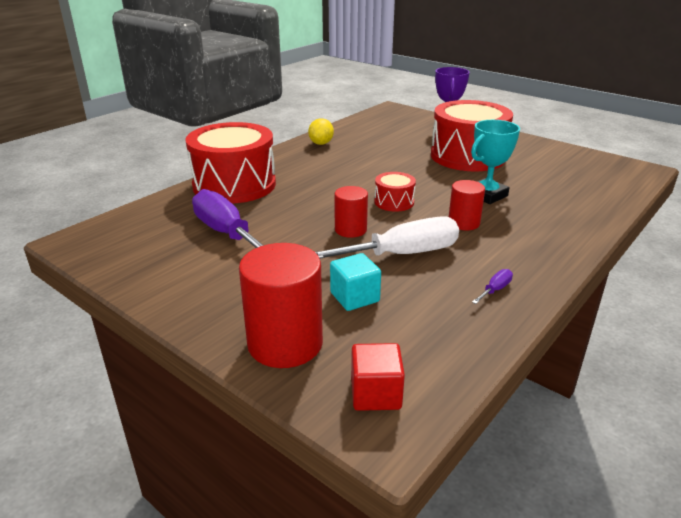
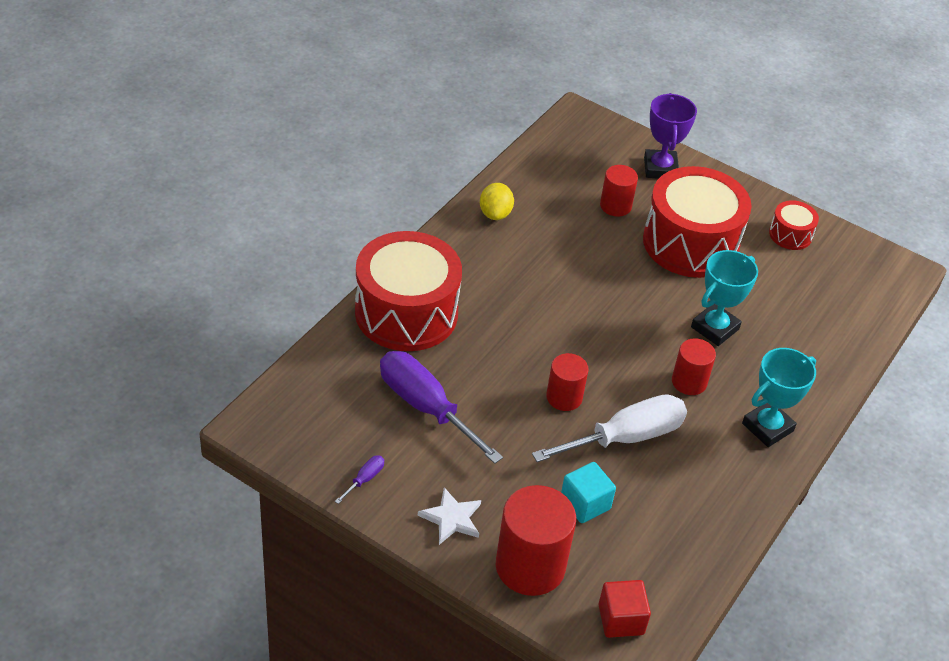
camera: 10 degrees left, 15 degrees up
red drum [375,172,416,212] -> red drum moved to [769,200,819,250]
purple screwdriver [472,269,513,304] -> purple screwdriver moved to [335,455,384,504]
none -> white star [418,487,481,545]
none -> red cylinder [600,165,638,216]
none -> turquoise trophy [742,348,816,447]

